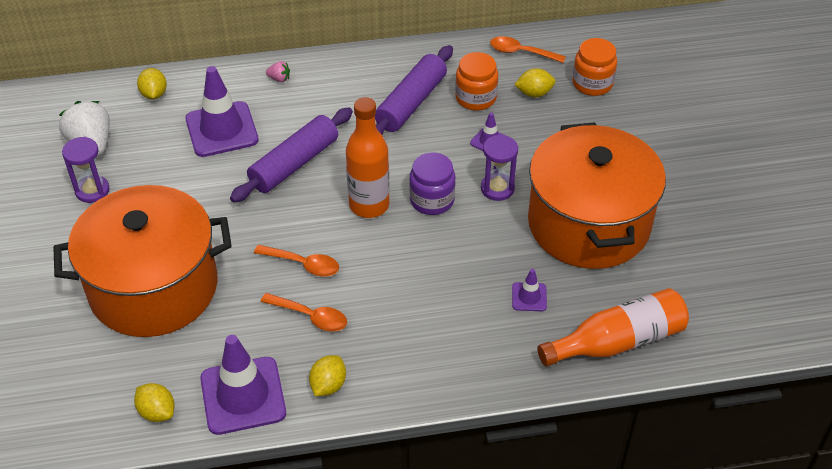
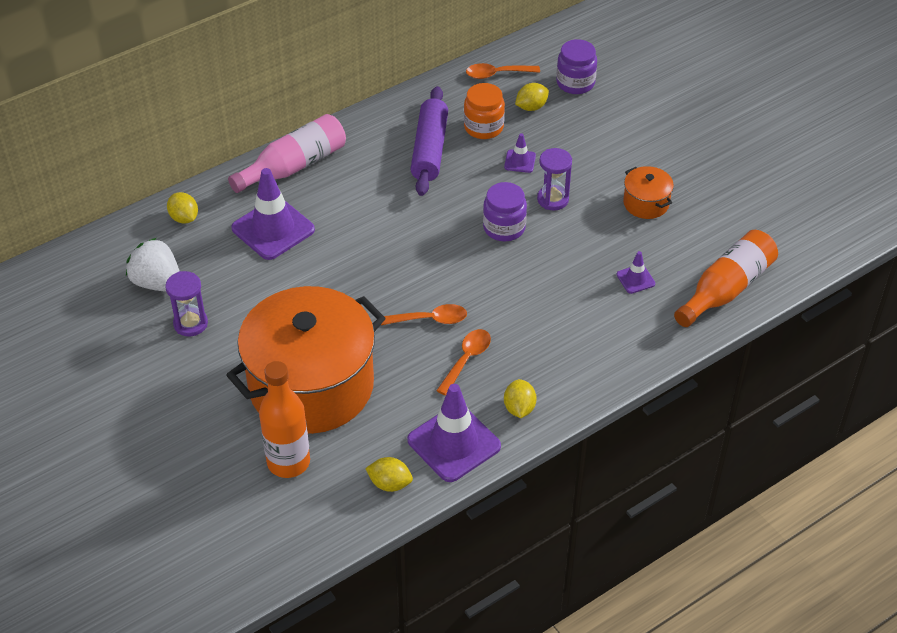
camera: 25 degrees left, 0 degrees up
purple rolling pin [230,107,353,203] -> none
orange spoon [261,293,347,332] -> orange spoon turned 60 degrees counterclockwise [436,329,491,396]
pink strawberry [266,61,290,82] -> pink bottle [228,114,346,193]
orange bottle [346,97,390,218] -> orange bottle moved to [259,361,310,478]
orange pot [528,122,666,269] -> orange pot [623,166,674,219], size x0.41
orange jar [573,38,617,96] -> purple jar [556,39,597,94]

